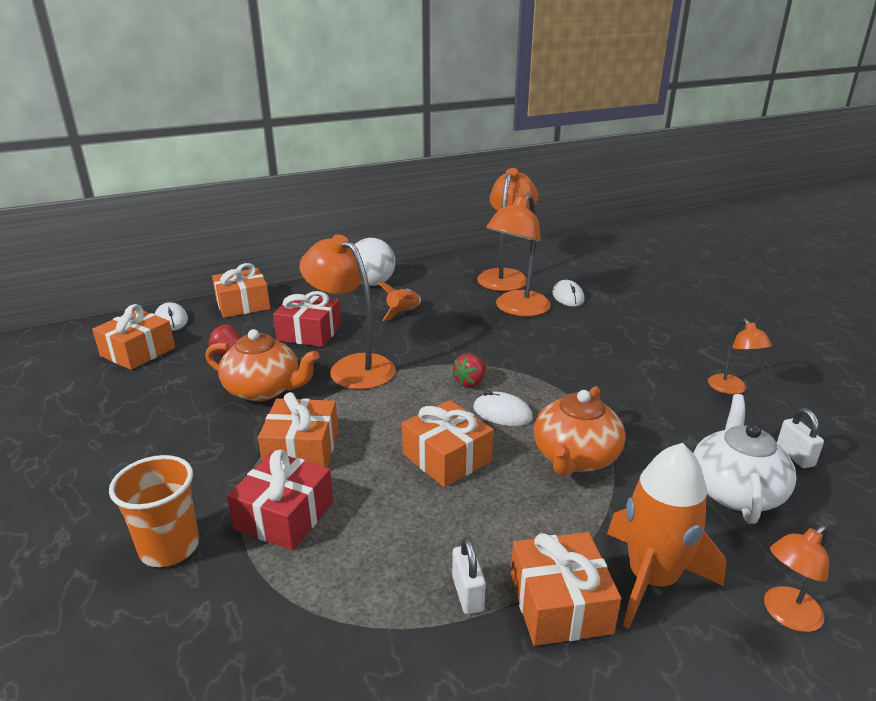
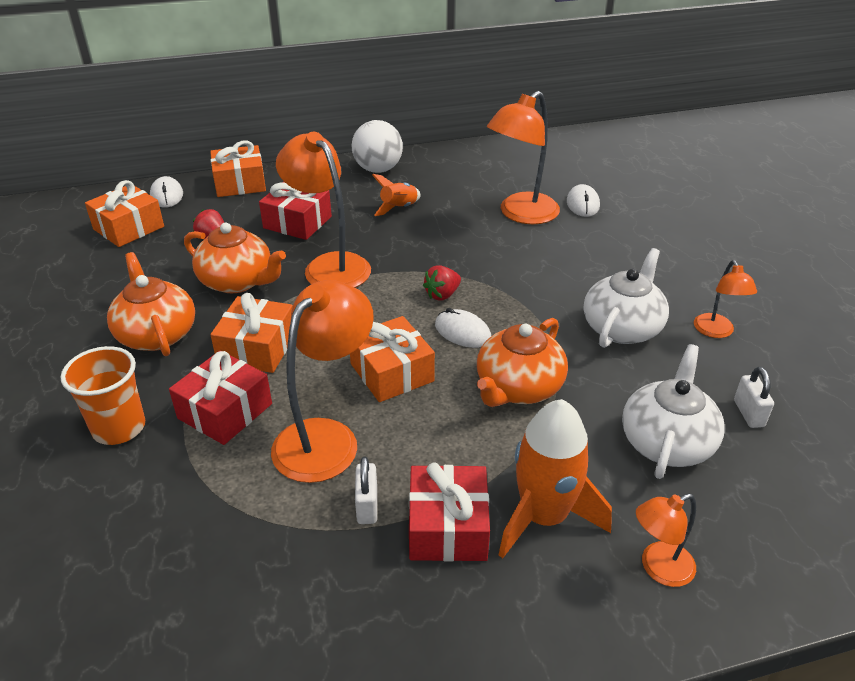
camera: 10 degrees right, 10 degrees up
orange lamp [477,168,538,291] -> orange lamp moved to [271,280,374,483]
orange gift [511,532,621,646] -> red gift [409,463,490,562]
none -> orange teapot [107,252,195,356]
none -> white teapot [584,248,669,348]

